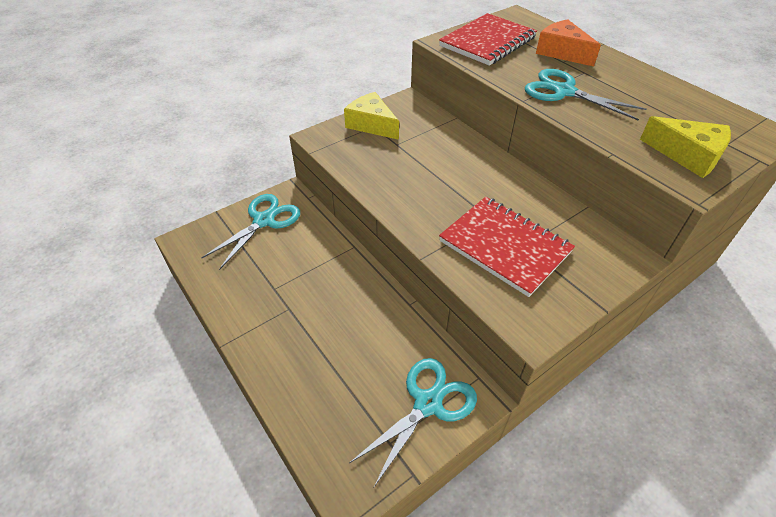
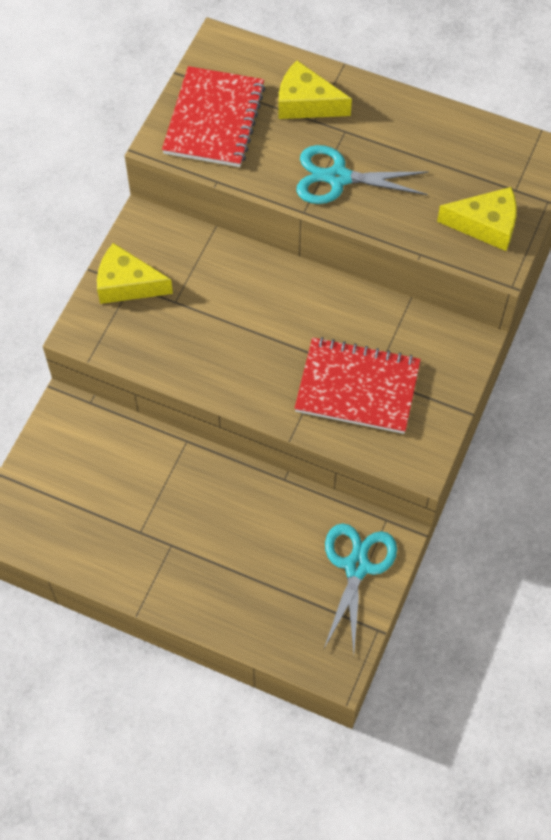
camera: 30 degrees left, 15 degrees up
turquoise scissors [201,194,300,270] -> none
orange cheese [536,19,601,67] -> yellow cheese [278,60,352,119]

